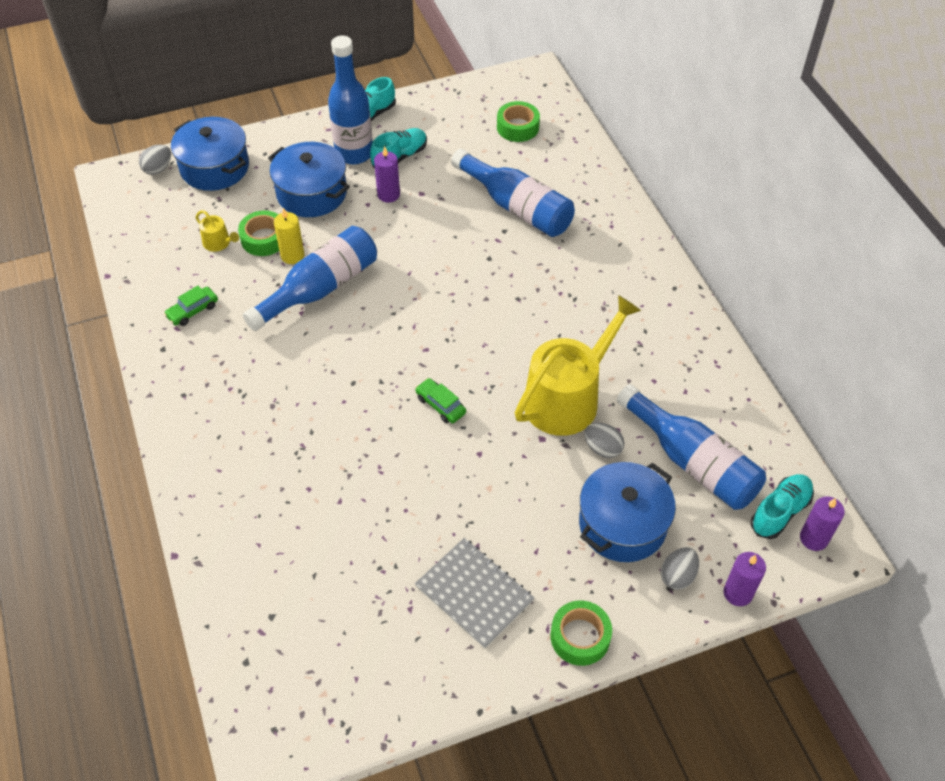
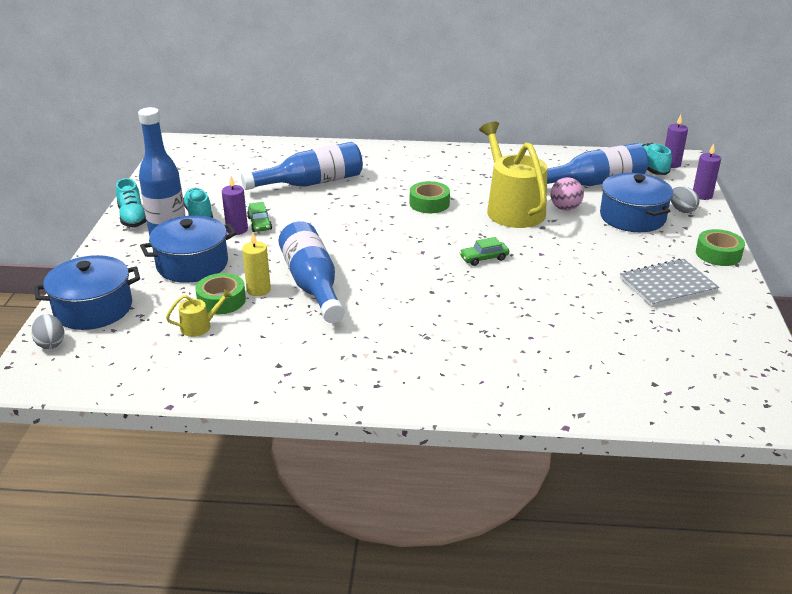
camera: 65 degrees left, 20 degrees down
green car [164,286,218,326] -> green car moved to [247,202,272,232]
green tape [497,101,540,142] -> green tape moved to [410,181,450,213]
grey egg [584,423,624,458] -> pink ball [550,177,584,211]

